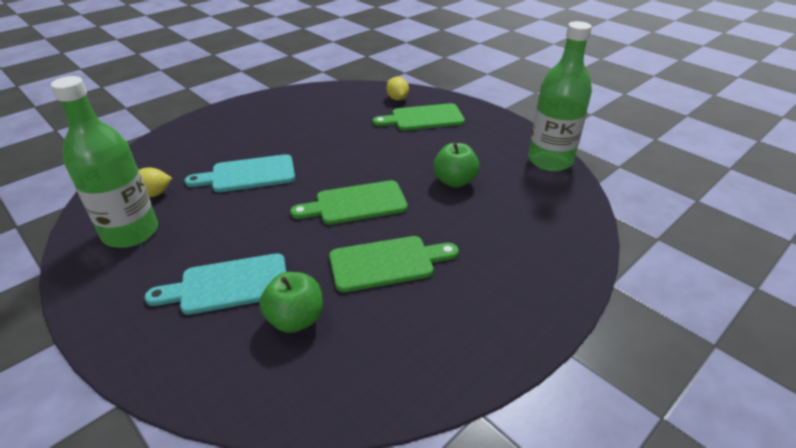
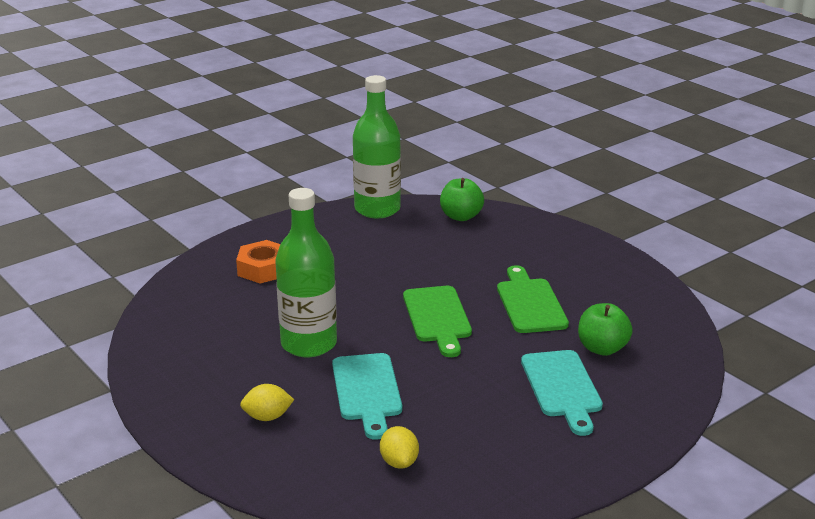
camera: 85 degrees left, 10 degrees down
green bottle [51,76,158,248] -> green bottle moved to [275,188,337,357]
green cutting board [373,103,465,131] -> orange nut [236,240,280,284]
yellow lemon [386,77,409,100] -> yellow lemon moved to [240,384,294,421]
green apple [433,143,480,187] -> green apple moved to [440,178,484,221]

